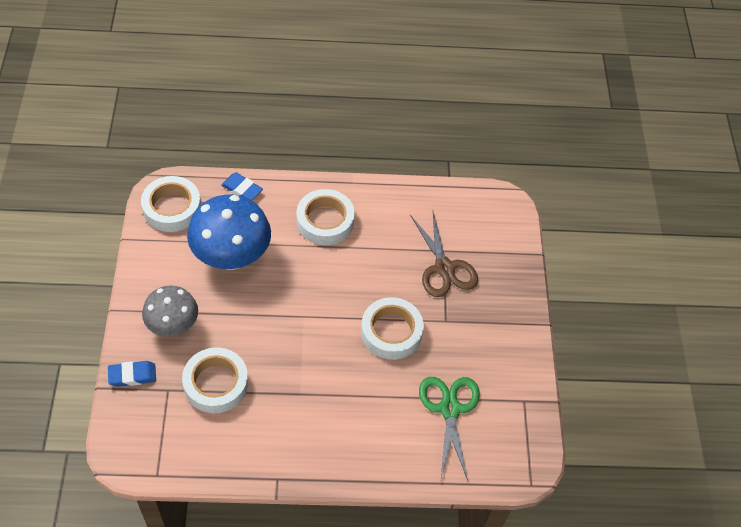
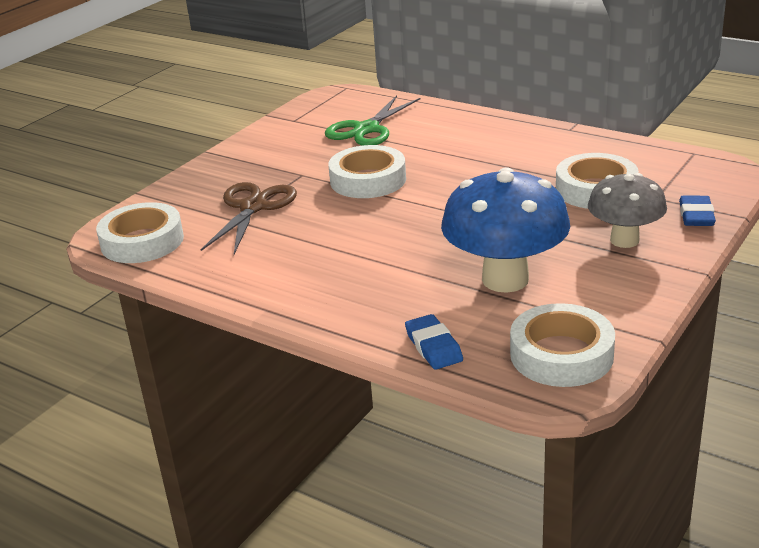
camera: 140 degrees left, 25 degrees down
blue eraser [108,361,156,387] -> blue eraser turned 75 degrees clockwise [679,196,716,226]
white tape [297,189,355,245] -> white tape moved to [96,202,184,263]

